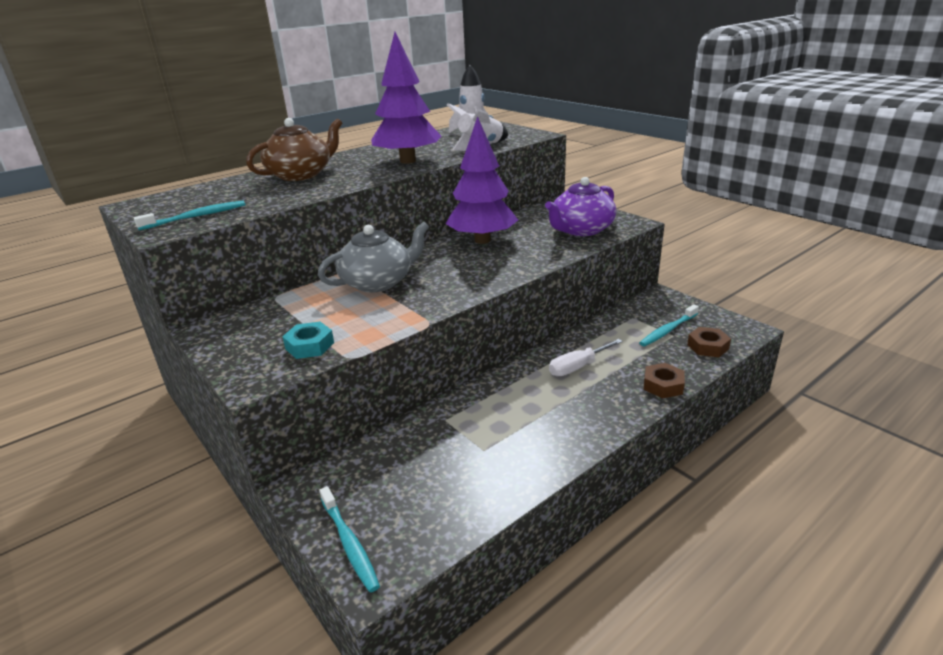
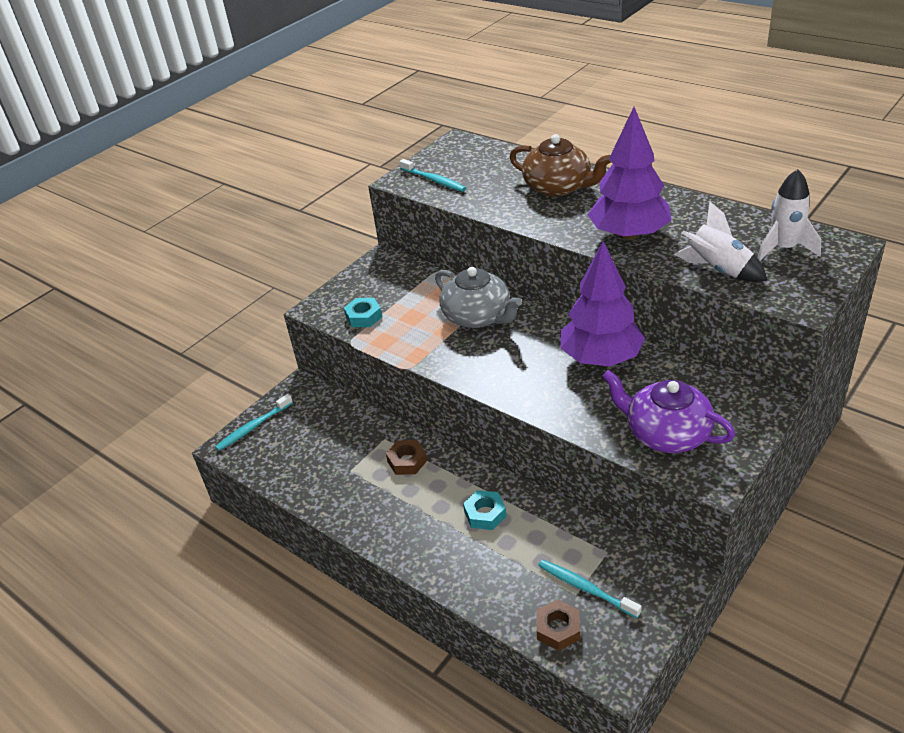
camera: 80 degrees right, 10 degrees up
white screwdriver [549,339,623,376] -> turquoise nut [463,490,507,530]
brown nut [643,363,685,398] -> brown nut moved to [386,440,427,475]

